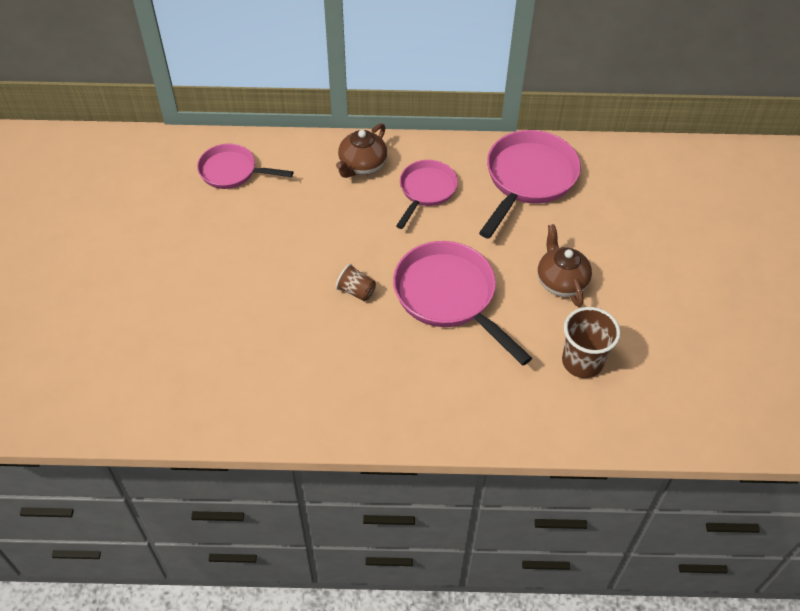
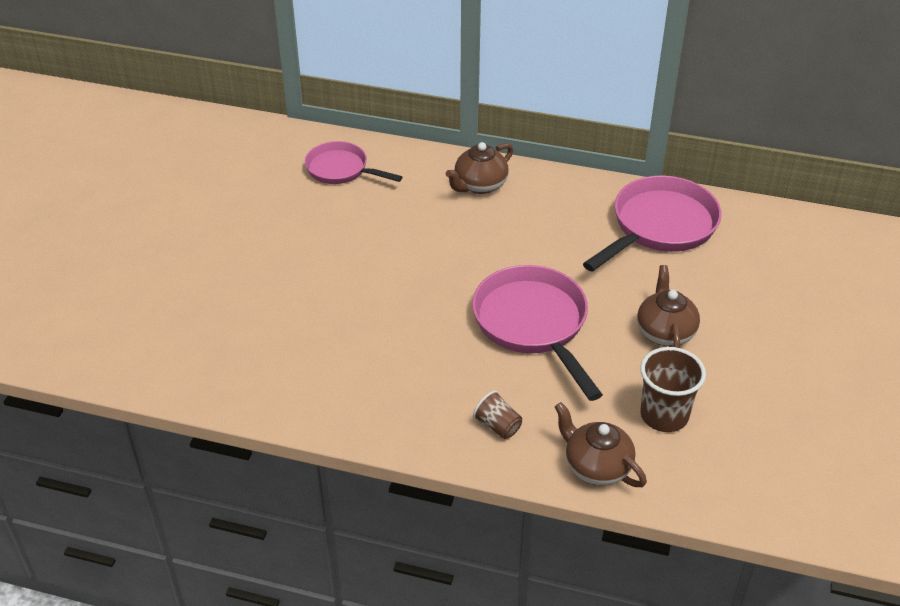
camera: 15 degrees right, 10 degrees down
brown cup [336,264,376,301] -> brown cup moved to [473,391,522,439]
pink pan [396,160,458,229] -> none
none -> brown teapot [555,402,647,487]

